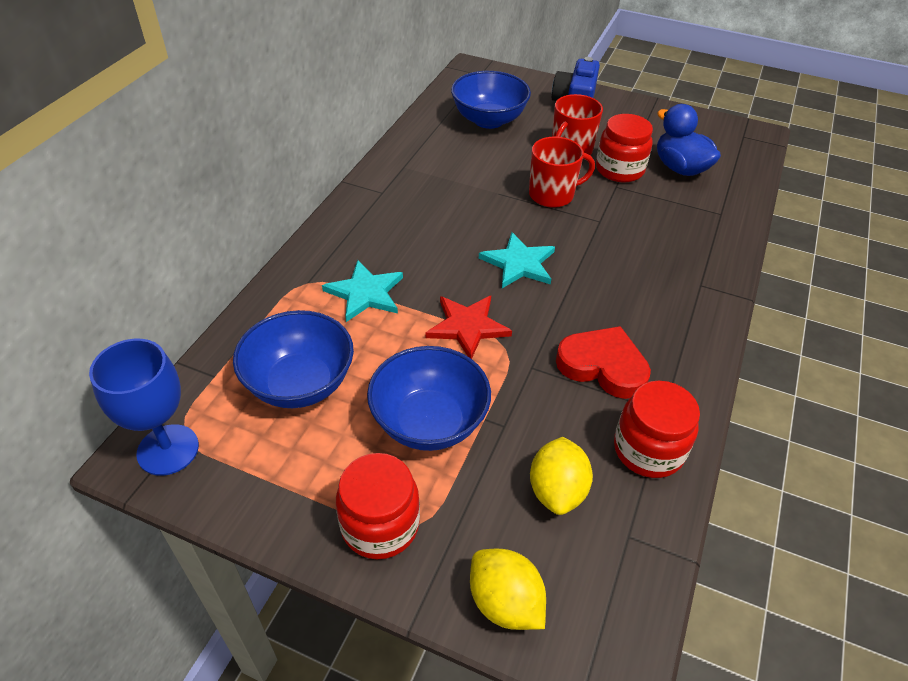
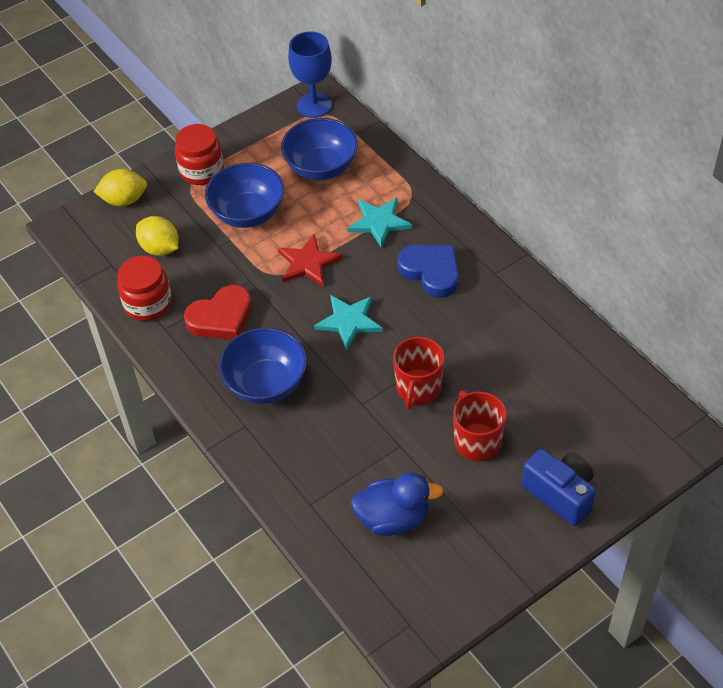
camera: 125 degrees right, 5 degrees up
blue bowl [451,71,531,129] -> blue bowl moved to [219,328,307,404]
red jar [596,114,653,183] -> none
none -> blue heart [397,245,459,298]

